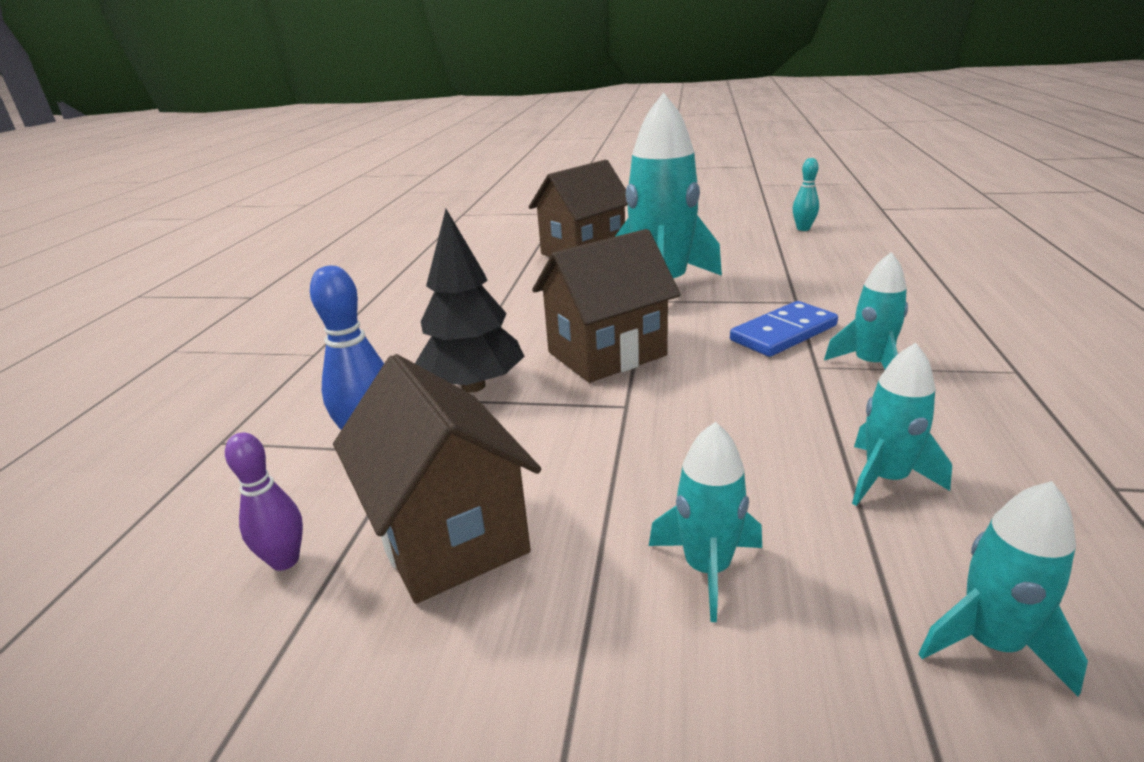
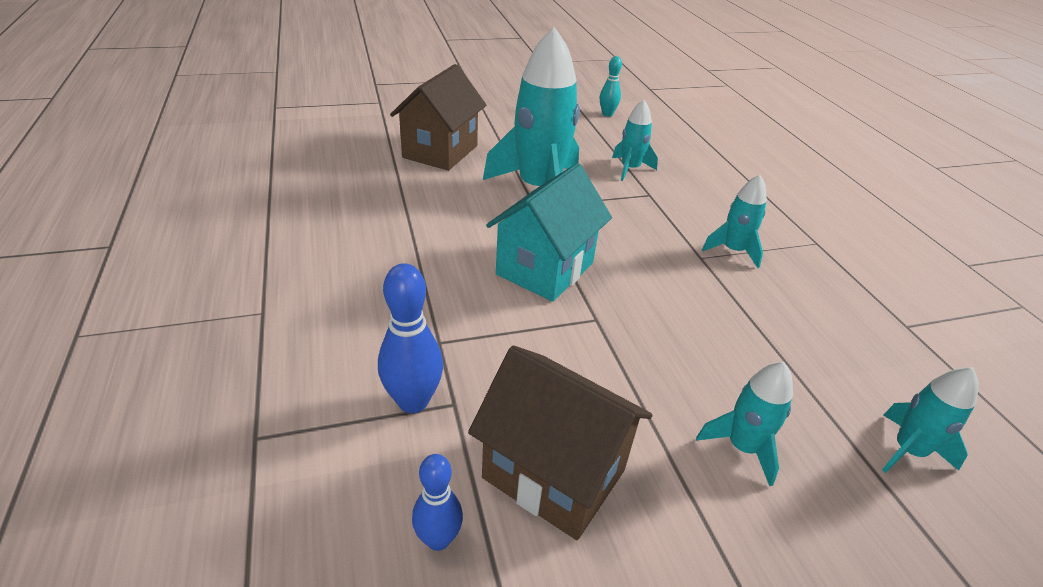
camera: 30 degrees left, 10 degrees up
purple bowling pin [225,432,303,571] -> blue bowling pin [412,454,463,551]
black tree [415,209,525,392] -> none
brown house [532,229,681,383] -> turquoise house [486,163,612,302]
blue domino [730,301,838,357] -> none
turquoise rocket [852,343,952,506] -> turquoise rocket moved to [612,100,658,181]

